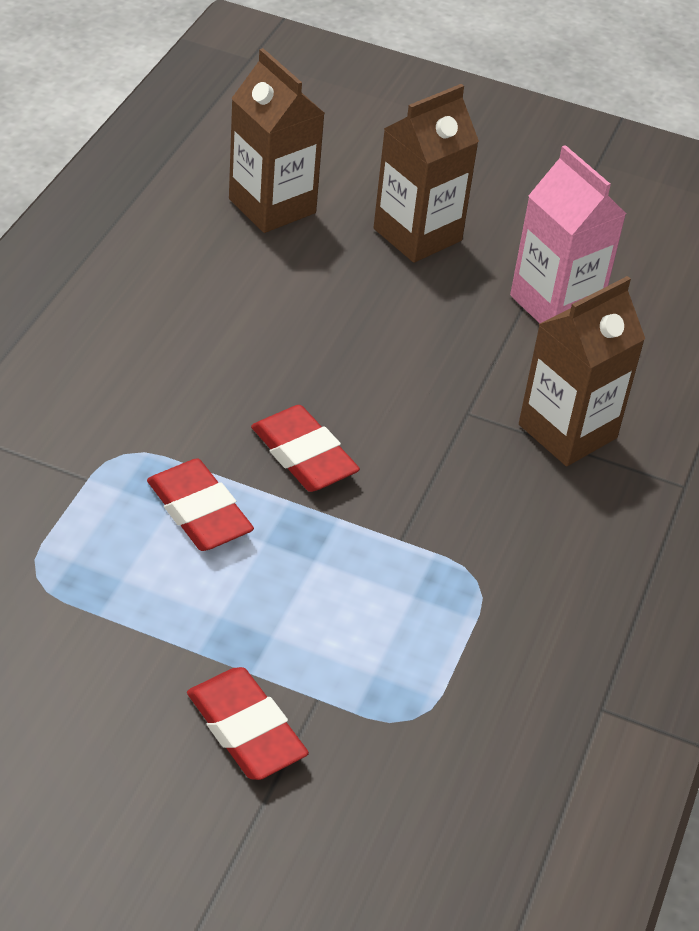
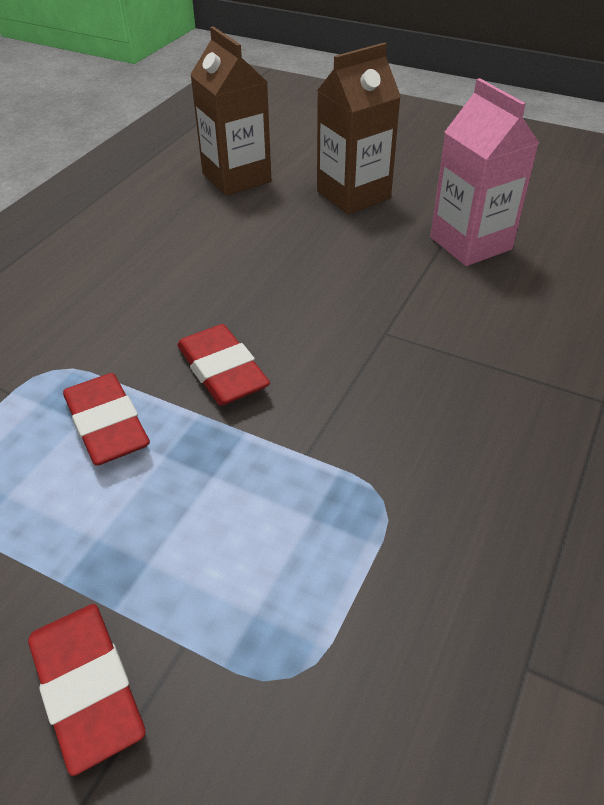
camera: 10 degrees right, 0 degrees up
brown carton [519,276,645,466] -> none

